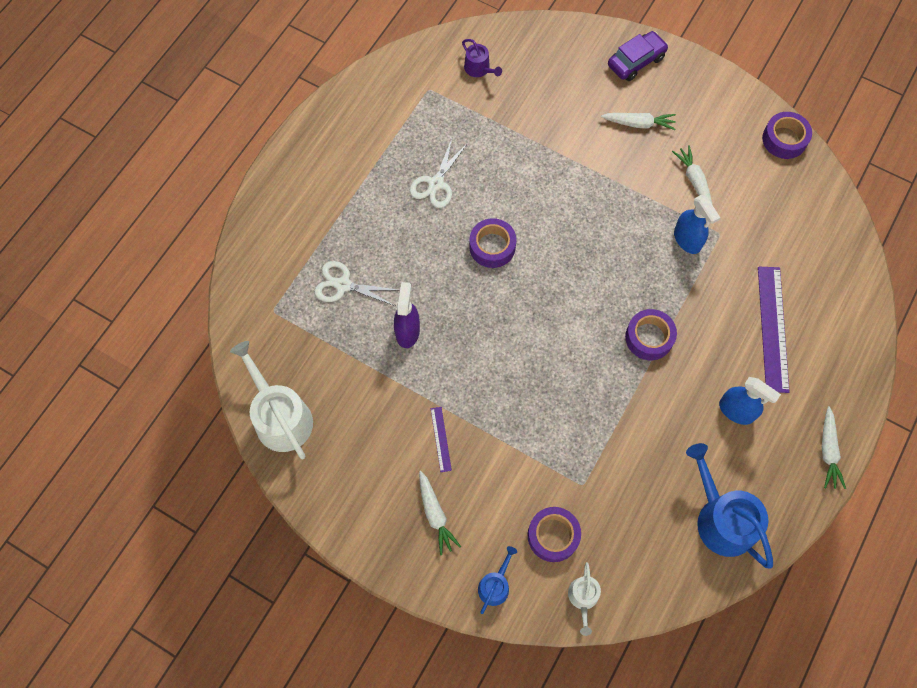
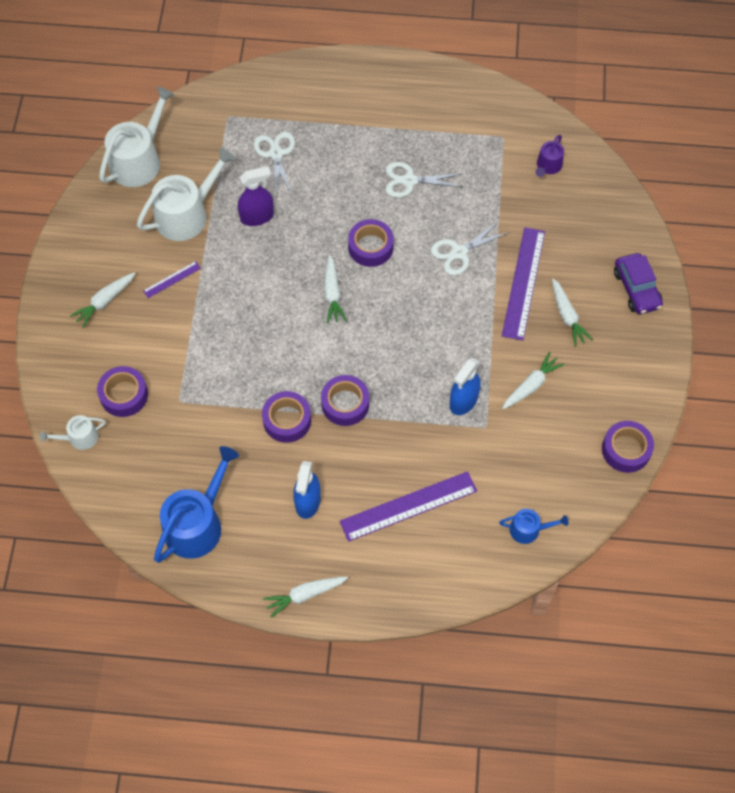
camera: 65 degrees right, 5 degrees down
blue watering can [478,546,517,614] -> blue watering can moved to [499,509,569,544]
purple car [608,31,669,81] -> purple car turned 45 degrees clockwise [614,253,663,314]
none -> white watering can [137,148,235,241]
none -> purple tape [262,391,311,443]
none -> white carrot [324,255,347,323]
none -> white scissors [431,220,510,276]
none -> purple ruler [502,227,545,341]

